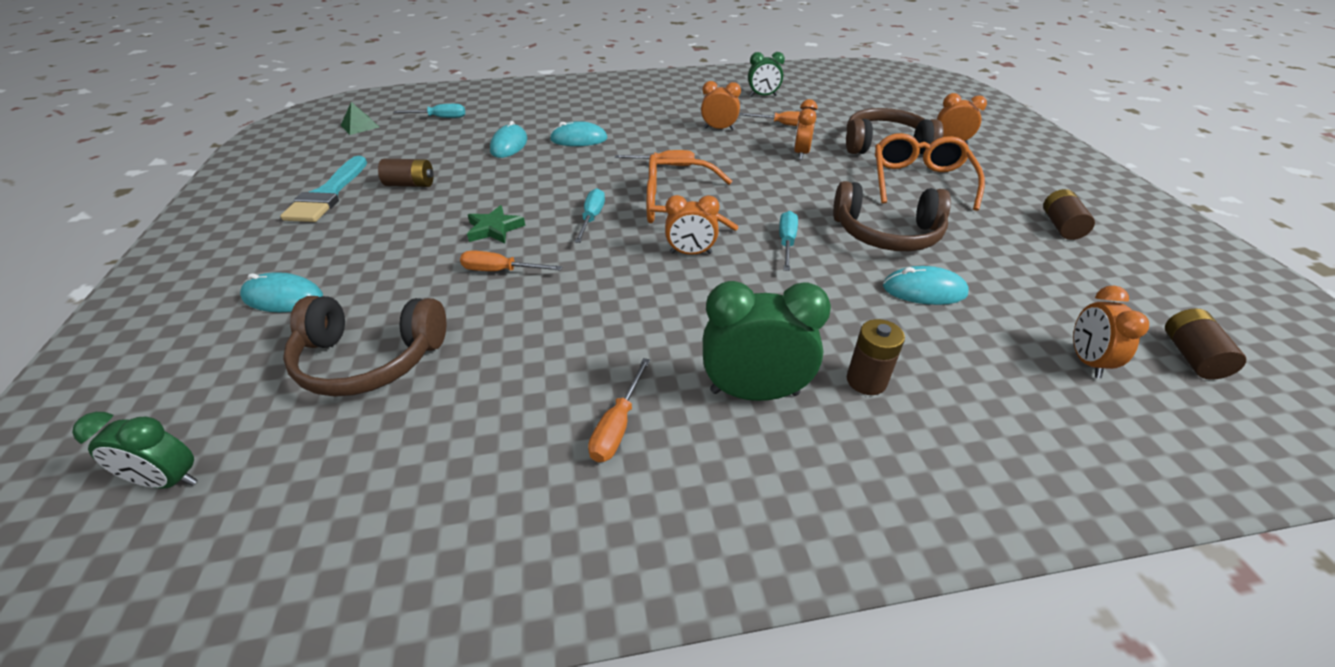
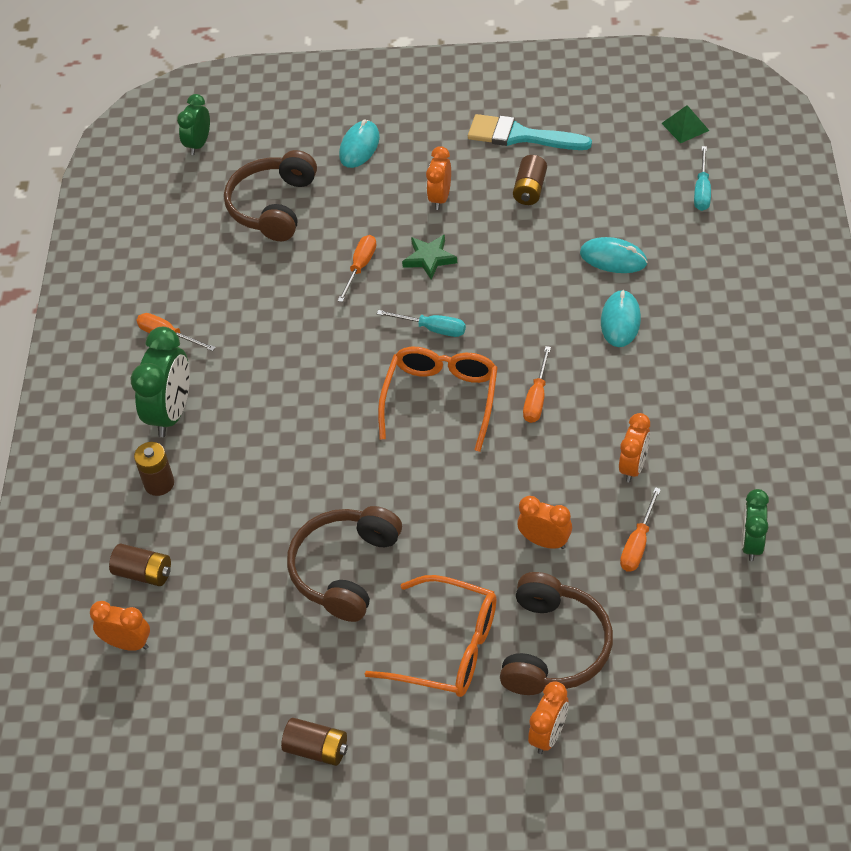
camera: 105 degrees right, 10 degrees up
orange clock [665,195,720,255] -> orange clock moved to [426,146,451,210]
turquoise screwdriver [779,211,798,271] -> none
turquoise mouse [883,266,969,305] -> none
brown battery [1165,308,1246,380] -> brown battery moved to [109,543,171,586]

